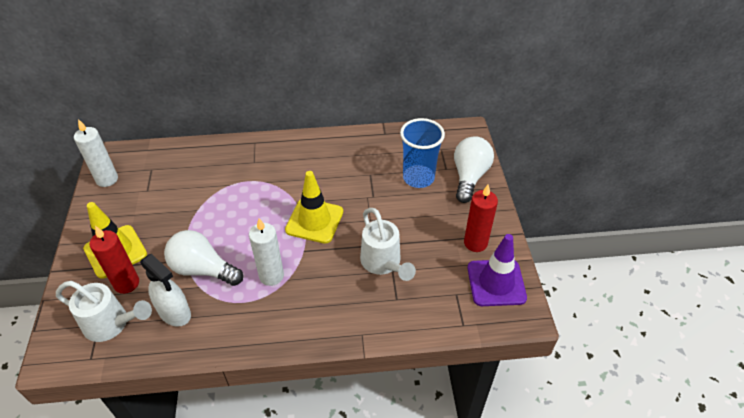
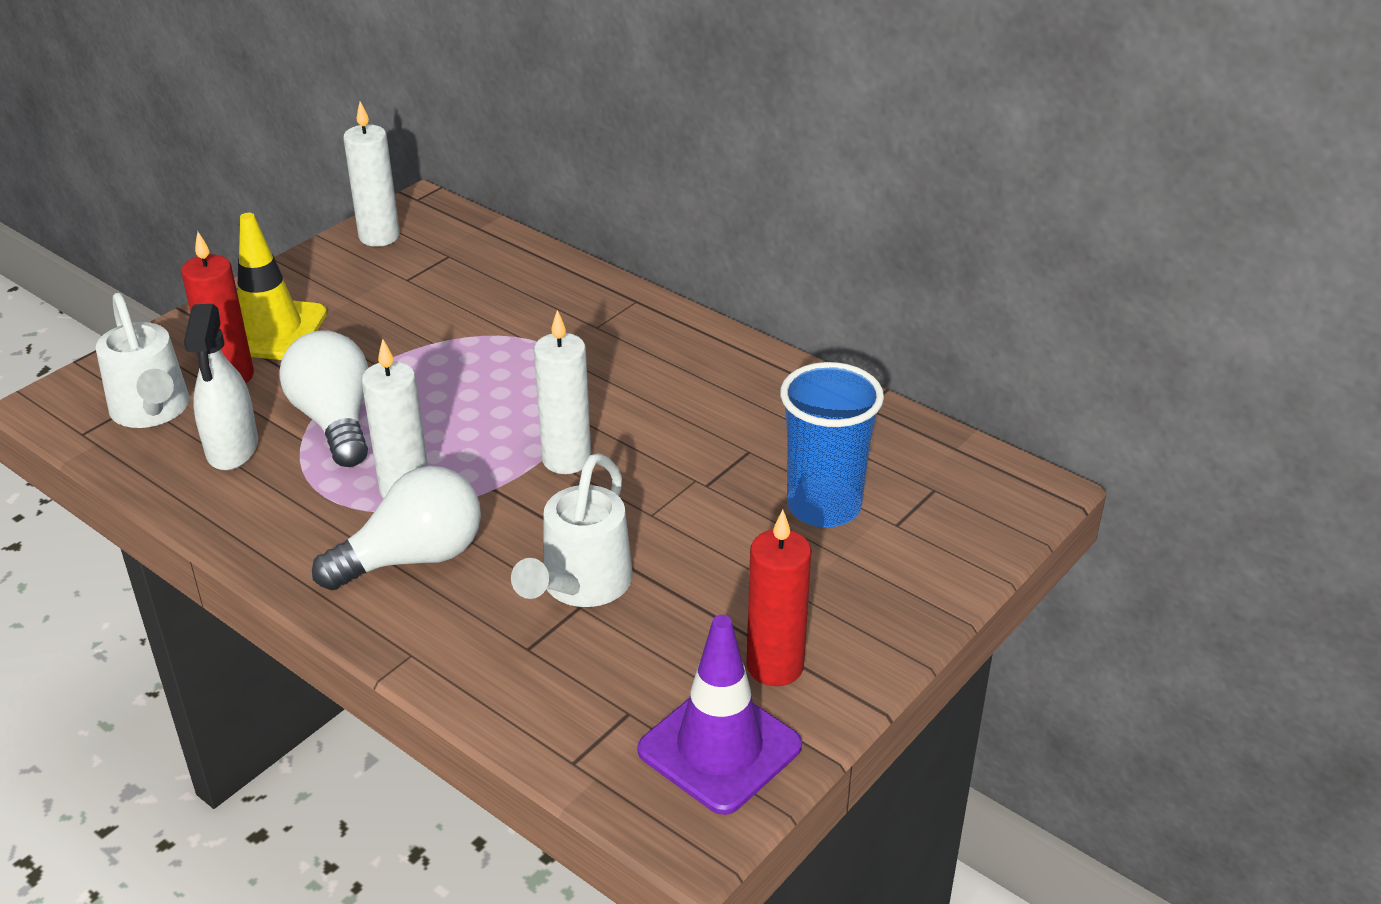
camera: 45 degrees right, 10 degrees down
yellow traffic cone [285,171,343,244] -> white candle [534,310,591,474]
white light bulb [454,136,494,203] -> white light bulb moved to [312,466,481,590]

